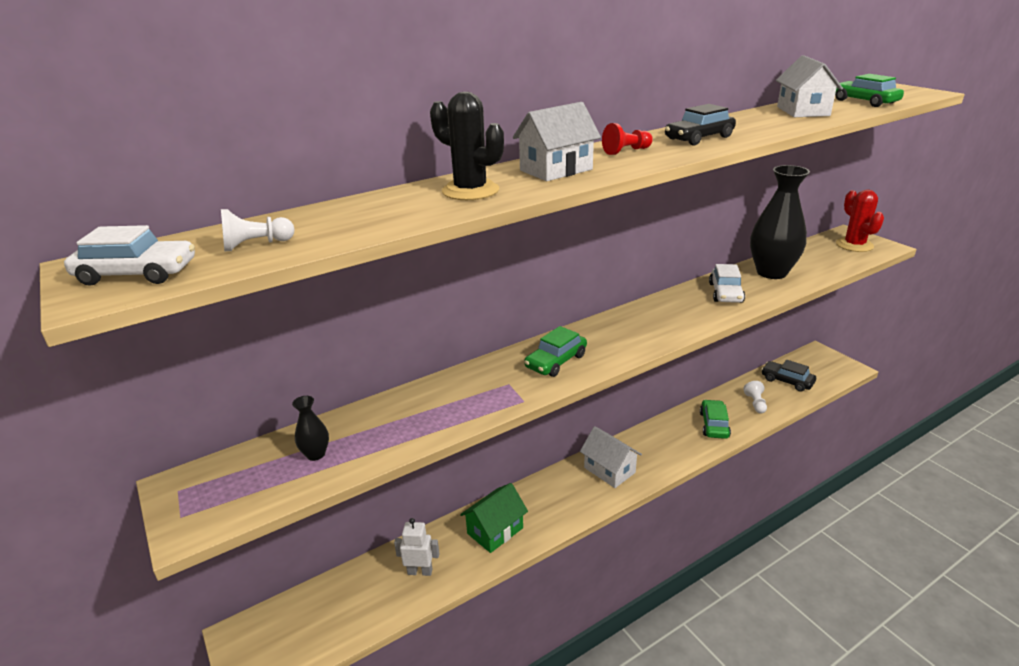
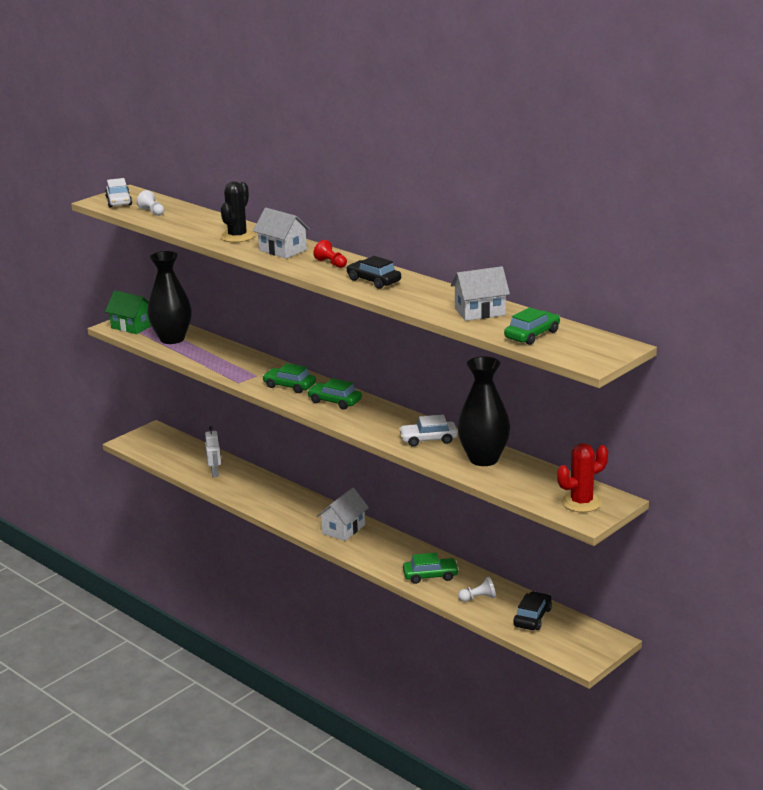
camera: 75 degrees right, 5 degrees down
black vase [292,396,329,461] -> black vase [147,251,192,344], size x2.33
green house [460,483,528,553] -> green house moved to [105,291,151,334]
none -> green car [307,378,362,409]

